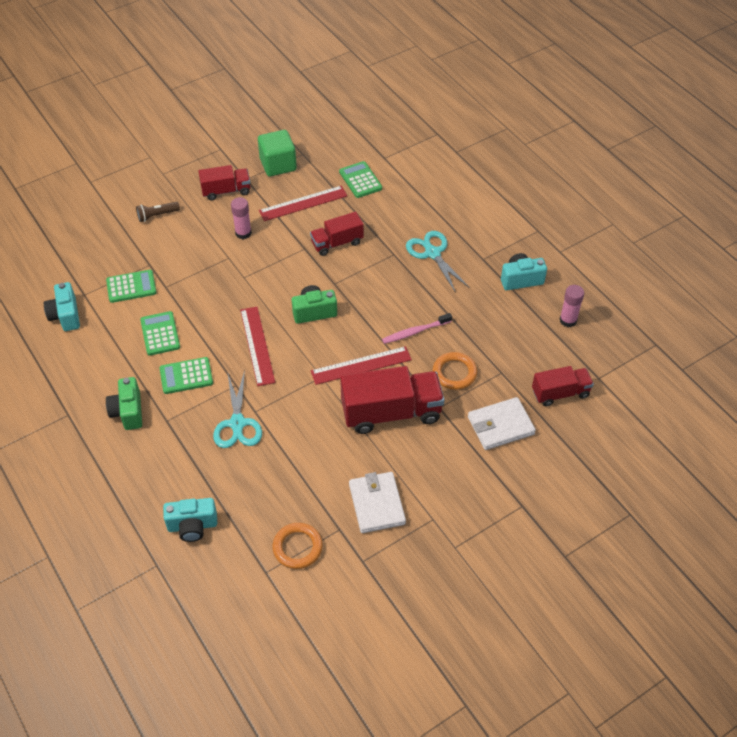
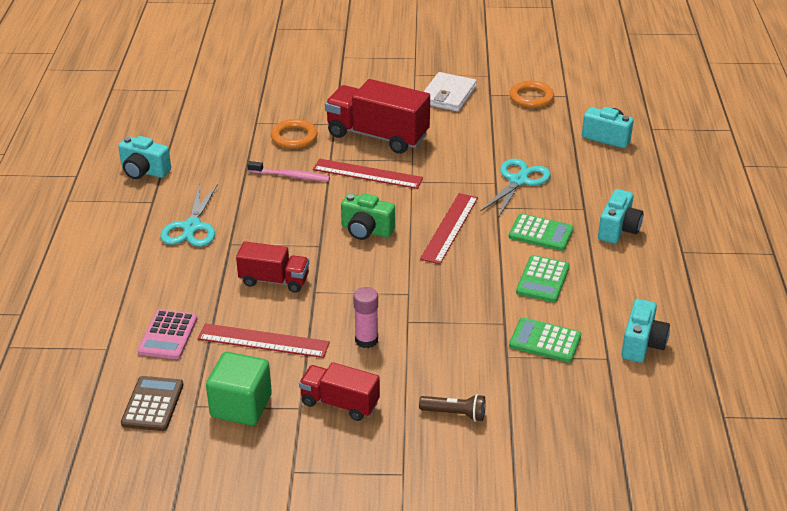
camera: 145 degrees left, 15 degrees down
green camera [106,377,142,430] -> turquoise camera [598,189,643,244]
green calculator [339,161,382,198] -> pink calculator [138,310,197,359]
white wallet [468,397,536,450] -> none
red truck [532,366,594,406] -> none
pink glue stick [559,285,584,327] -> none
none -> brown calculator [121,376,183,431]

